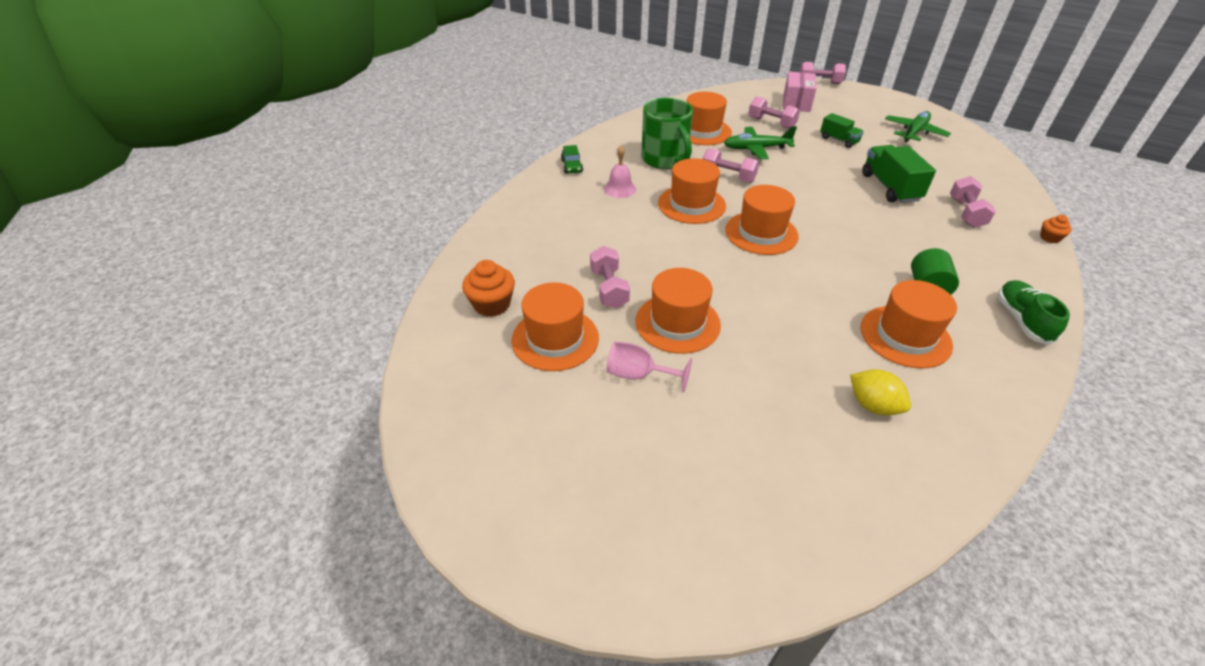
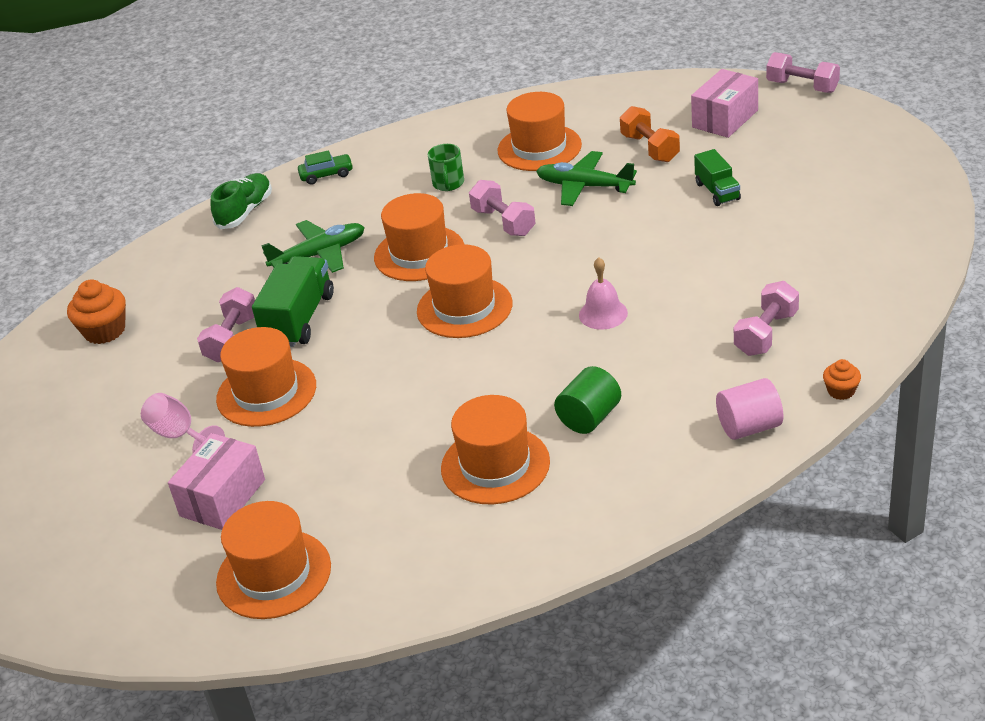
camera: 30 degrees right, 5 degrees down
orange hat [511,282,599,371] -> orange hat moved to [216,501,331,619]
green car [561,145,583,174] -> green car turned 120 degrees counterclockwise [298,150,353,185]
pink bell [604,146,636,198] -> pink bell moved to [579,257,628,330]
green mug [641,98,693,169] -> green mug [428,144,464,191], size x0.49
pink dumbbell [748,96,800,129] -> orange dumbbell [620,106,680,162]
yellow lemon [850,369,911,416] -> none
green truck [862,145,936,203] -> green truck moved to [252,256,334,347]
green plane [885,111,951,142] -> green plane moved to [261,220,365,273]
green shoe [997,280,1070,345] -> green shoe moved to [211,173,272,229]
none -> pink box [168,433,265,530]
none -> pink cylinder [716,378,783,440]

